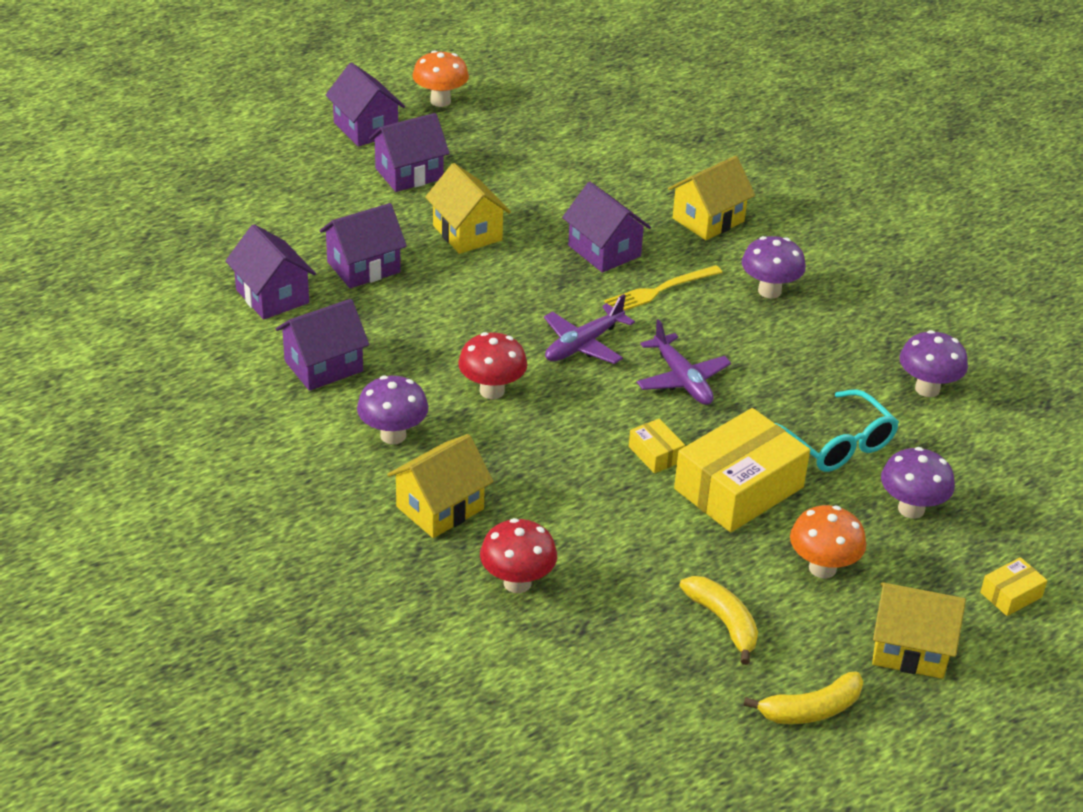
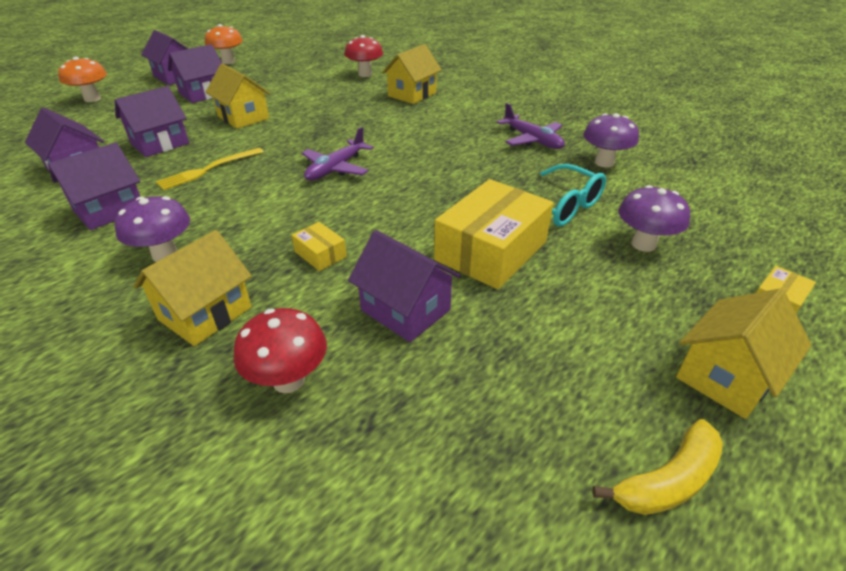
camera: 10 degrees left, 0 degrees up
red mushroom [458,332,528,399] -> red mushroom moved to [344,35,383,77]
purple house [562,182,651,273] -> purple house moved to [348,230,461,342]
yellow fork [604,265,722,311] -> yellow fork moved to [156,148,264,190]
yellow box [629,419,685,474] -> yellow box moved to [292,222,347,271]
purple plane [637,319,731,405] -> purple plane moved to [496,103,565,149]
yellow banana [679,576,758,665] -> none
purple mushroom [742,236,806,298] -> none
orange mushroom [790,505,866,578] -> orange mushroom moved to [58,57,107,102]
yellow house [872,583,966,679] -> yellow house turned 45 degrees counterclockwise [676,289,811,419]

